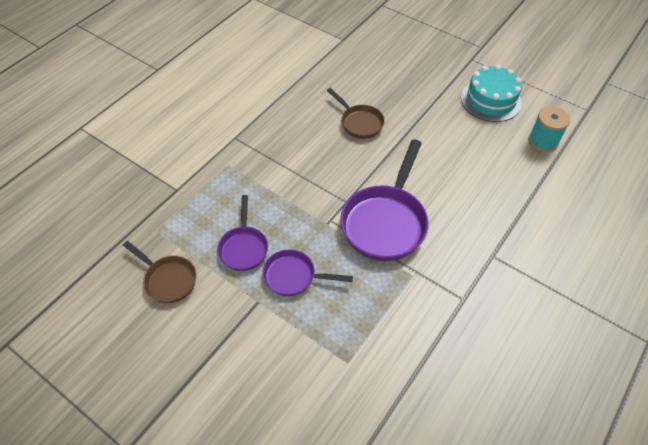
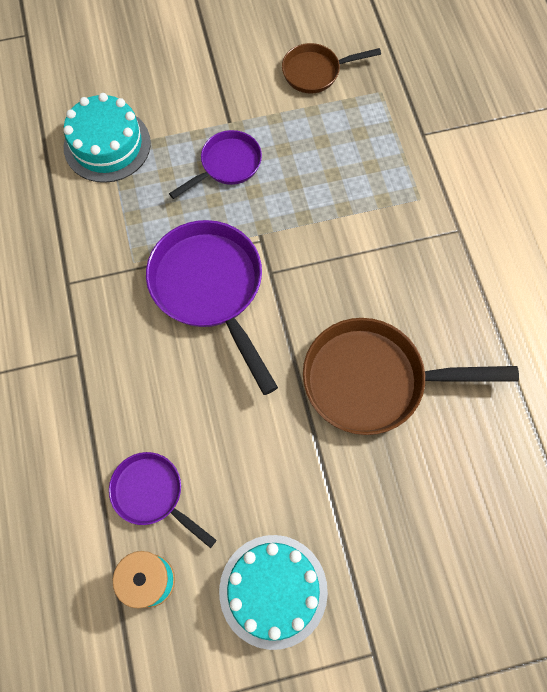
camera: 130 degrees right, 15 degrees up
purple pan [217,195,268,271] -> purple pan moved to [109,452,216,548]
brown pan [327,88,385,139] -> brown pan [303,318,519,435], size x1.77
none -> turquoise cake [63,93,151,183]

